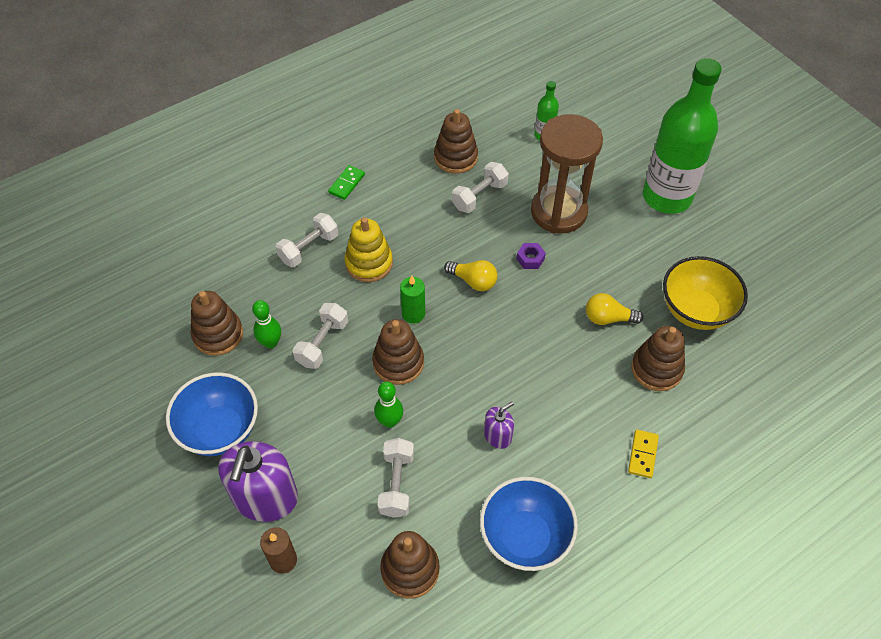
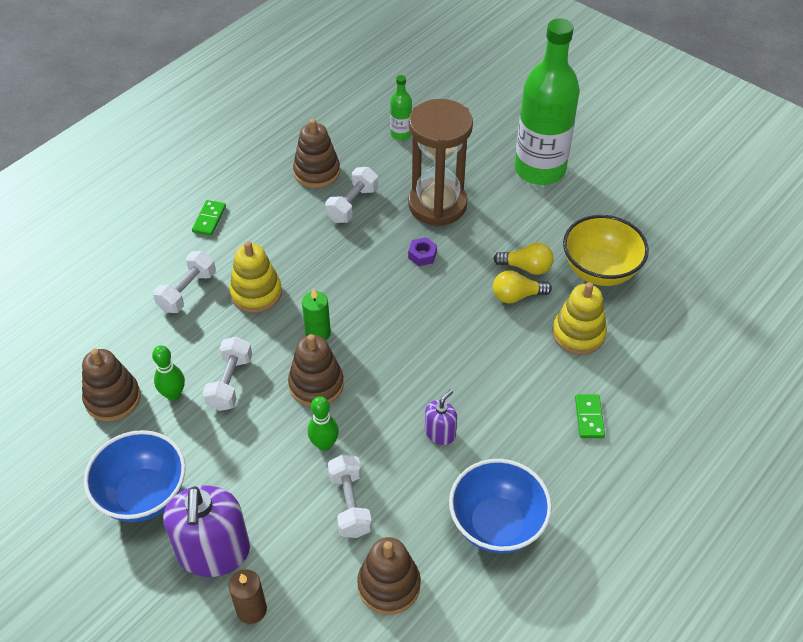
camera: 15 degrees left, 5 degrees down
yellow light bulb [444,260,498,291] -> yellow light bulb moved to [493,243,554,275]
yellow domino [628,429,659,478] -> green domino [575,394,605,438]
brown stacking toy [631,326,685,391] -> yellow stacking toy [552,282,607,355]

